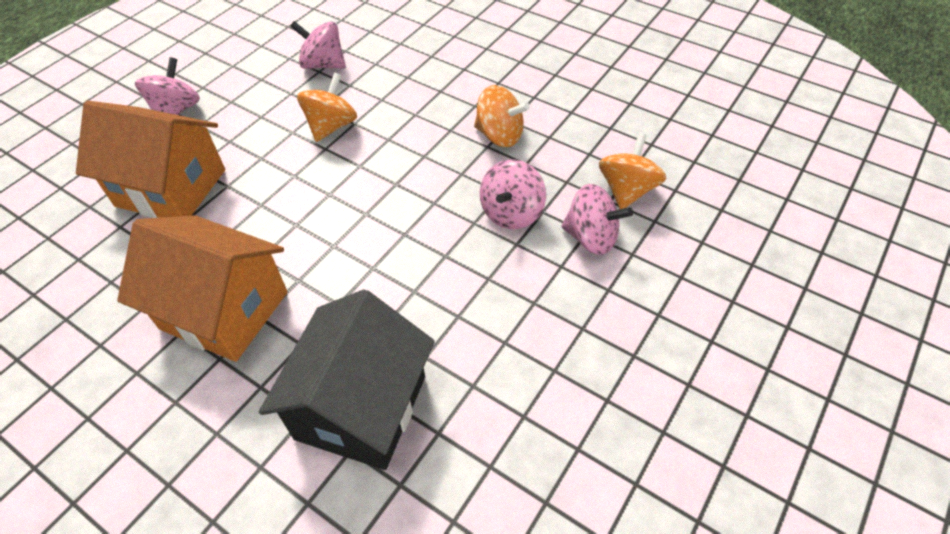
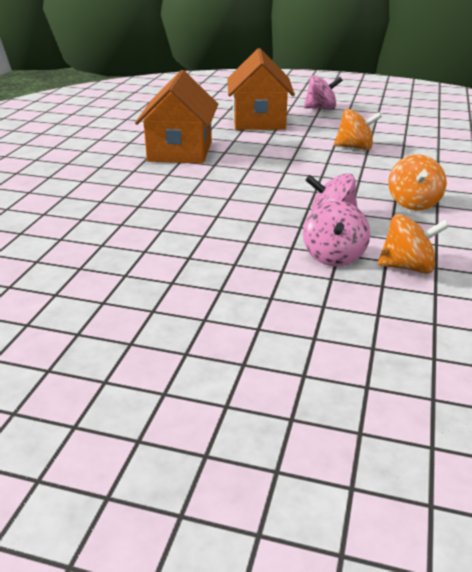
camera: 70 degrees right, 20 degrees down
black house [259,289,435,470] -> none
pink spinning top [290,21,346,69] -> none

